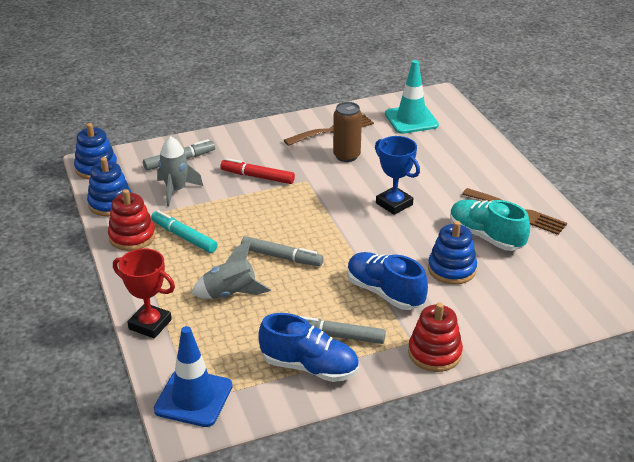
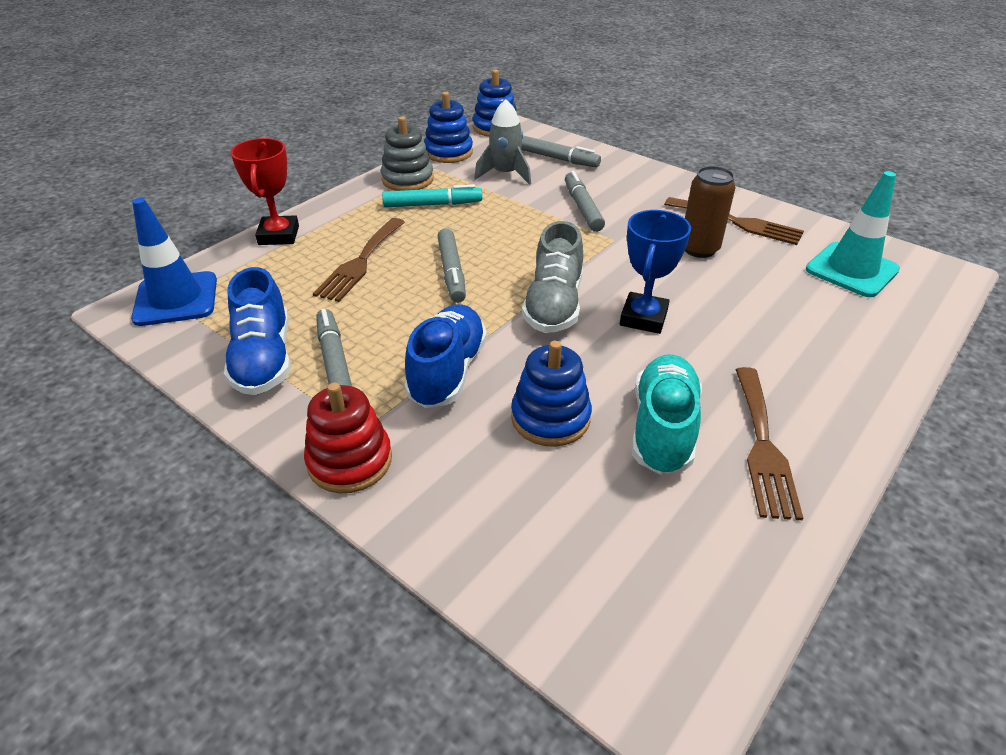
camera: 60 degrees right, 5 degrees up
red stacking toy [108,189,156,251] -> grey stacking toy [381,116,434,191]
turquoise marker [151,210,218,253] -> turquoise marker turned 75 degrees clockwise [382,185,482,207]
grey rocket [191,240,271,299] -> brown fork [313,218,405,302]
red marker [220,158,295,184] -> grey marker [565,171,605,232]
none -> grey shoe [522,221,583,333]

